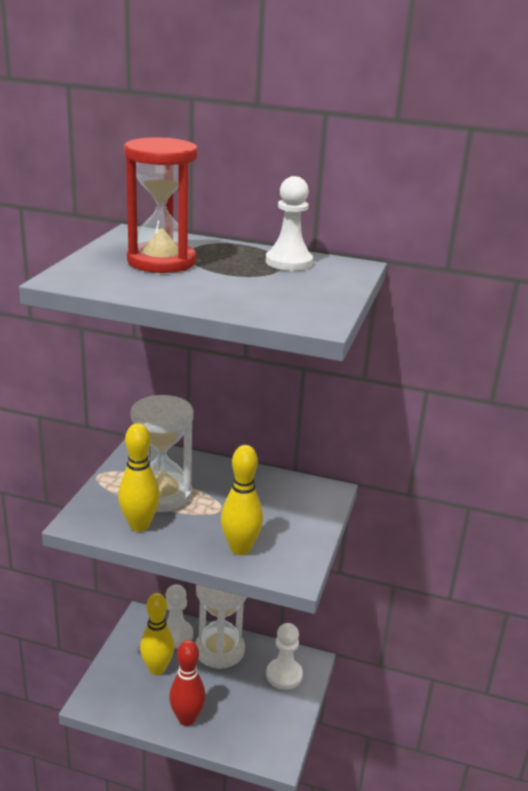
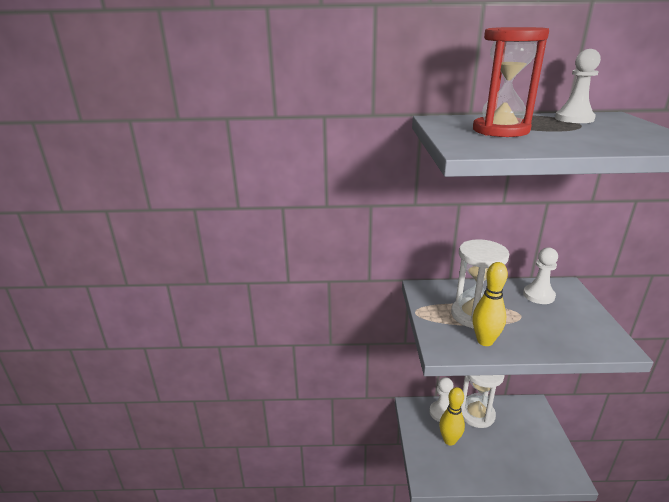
camera: 15 degrees left, 0 degrees up
red bowling pin [169,640,206,726] -> none
yellow bowling pin [221,445,263,555] -> none
white pawn [266,623,303,690] -> white pawn moved to [523,247,558,304]

